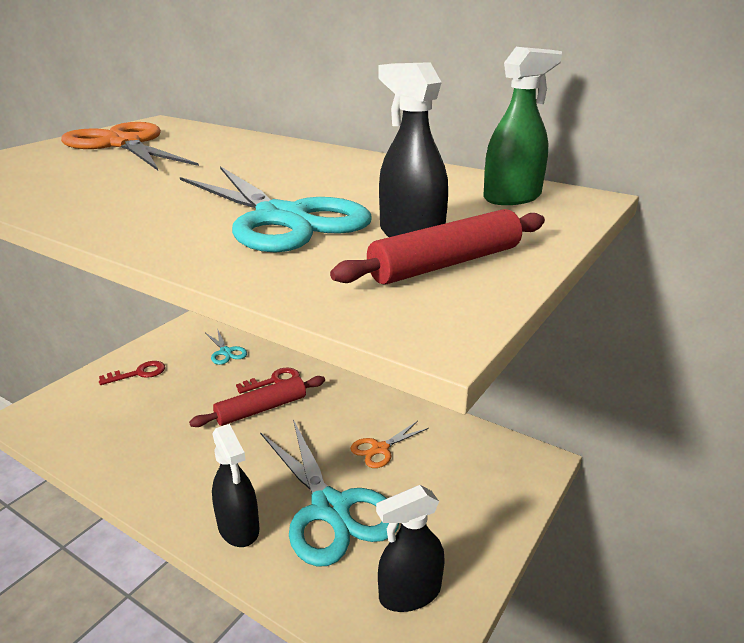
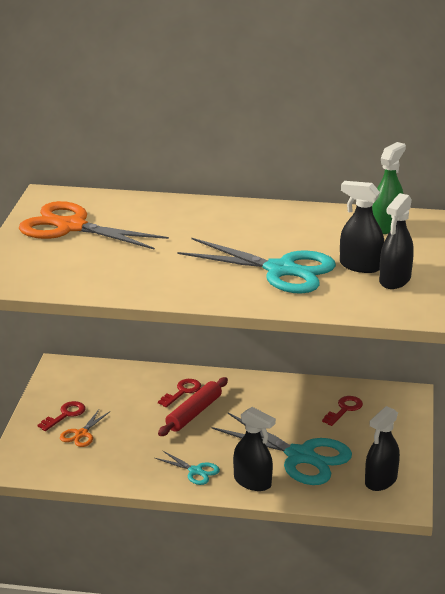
camera: 25 degrees left, 0 degrees up
turquoise scissors [205,331,247,365] -> turquoise scissors moved to [155,450,220,485]
red rolling pin [330,209,545,284] -> black spray bottle [379,193,414,289]
orange scissors [350,421,429,468] -> orange scissors moved to [60,410,109,447]
none -> red key [322,396,363,426]

